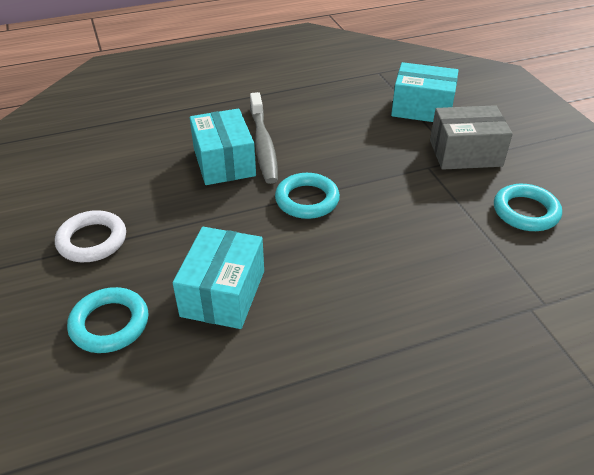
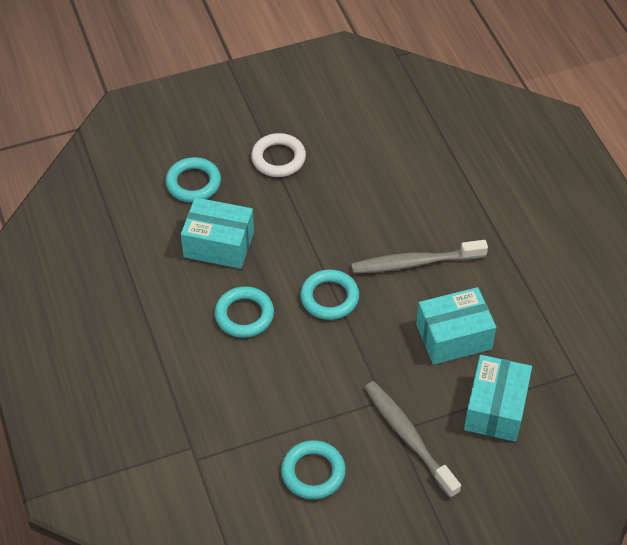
camera: 90 degrees right, 10 degrees up
turquoise box [190,109,256,185] -> turquoise box moved to [416,287,496,365]
grey box [430,105,513,170] -> grey toothbrush [364,381,461,498]
none -> turquoise ring [215,286,274,338]

